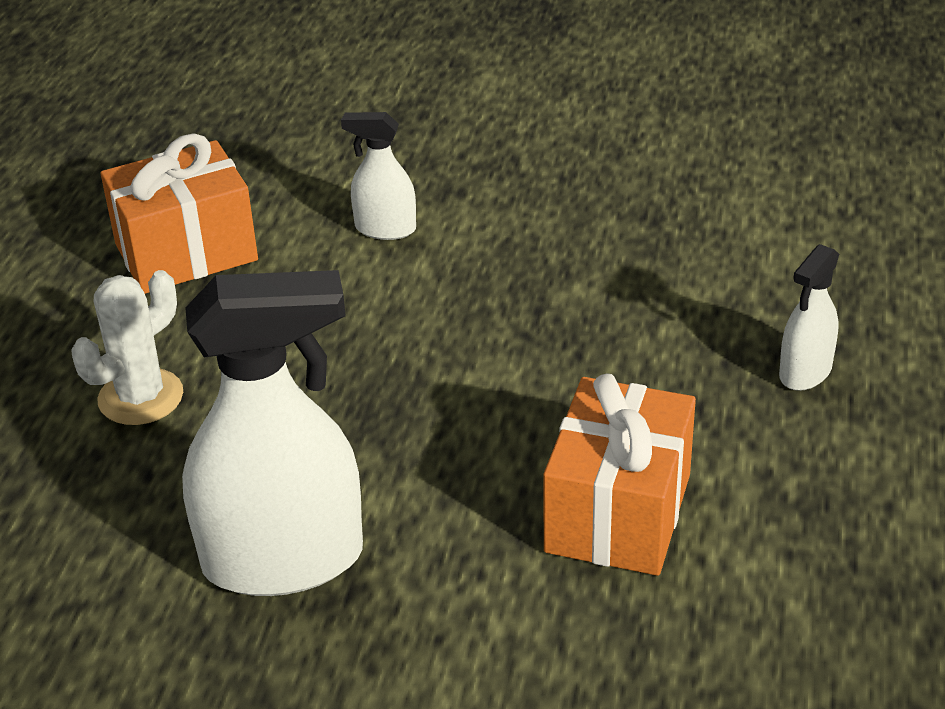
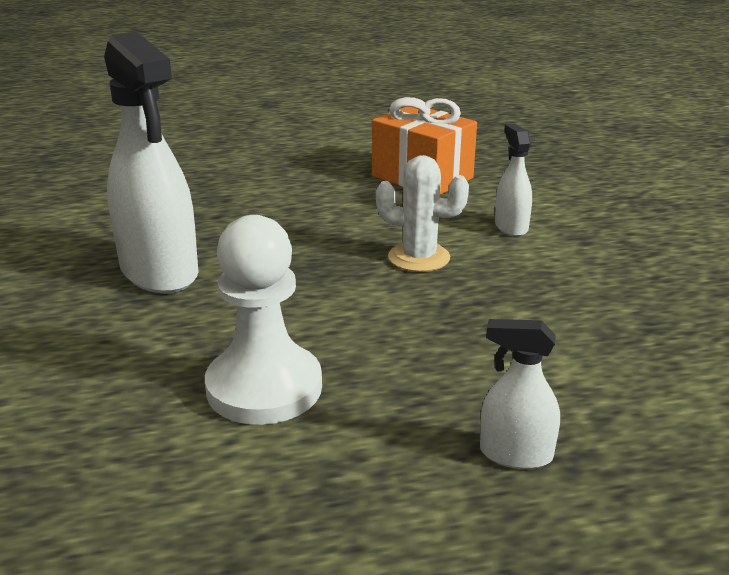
camera: 65 degrees right, 10 degrees down
white cactus [72,270,183,425] -> white cactus moved to [376,155,469,272]
orange gift [543,373,696,576] -> white pawn [205,215,322,425]

